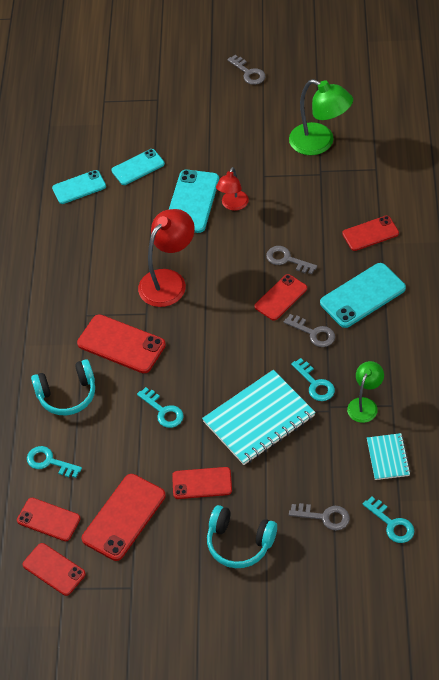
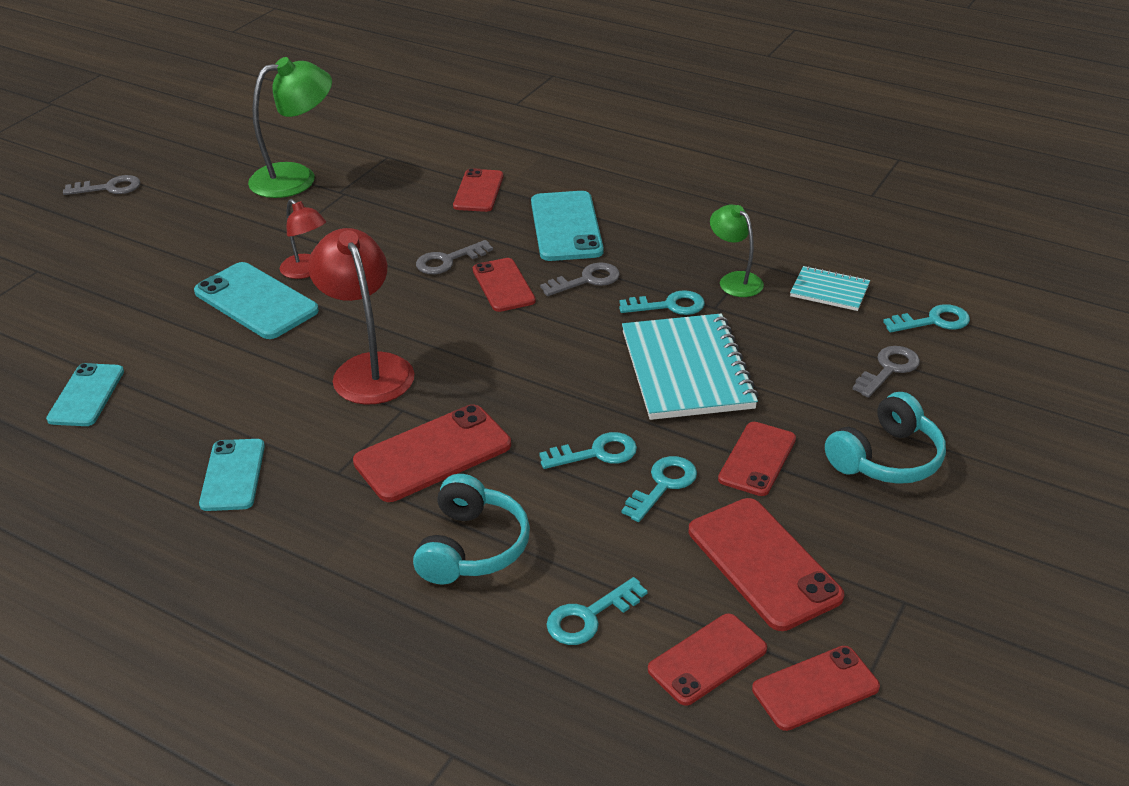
camera: 65 degrees left, 15 degrees down
turquoise phone [111,149,165,185] -> turquoise phone moved to [199,439,265,511]
none -> turquoise key [622,456,697,522]

